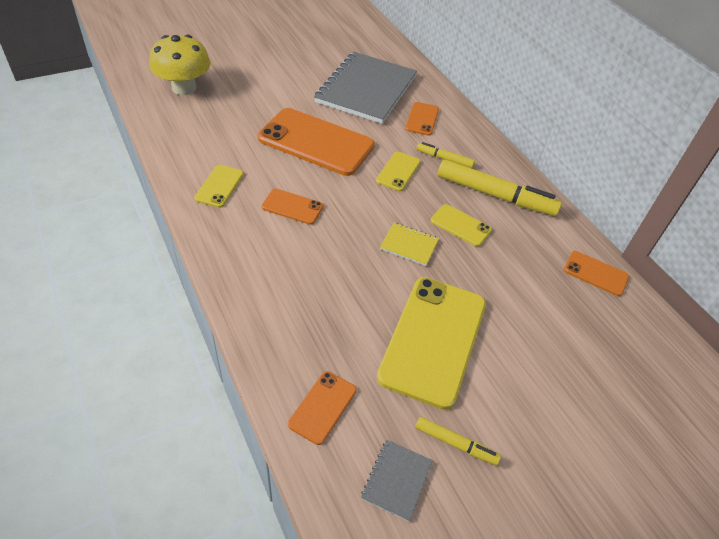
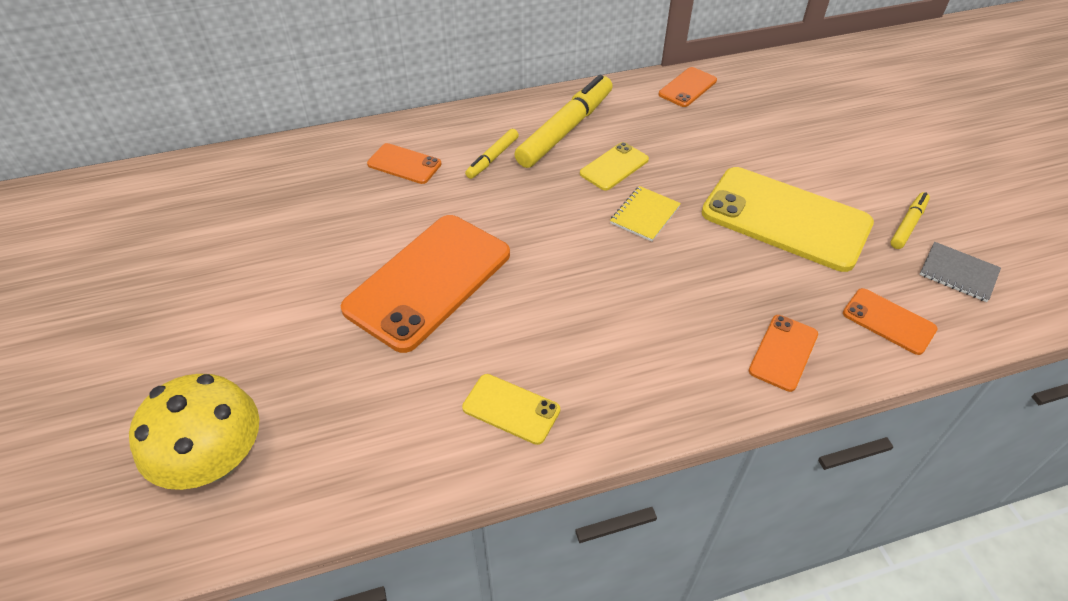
camera: 75 degrees left, 0 degrees up
orange phone [262,189,324,225] -> orange phone moved to [749,315,818,392]
grey notebook [314,52,417,124] -> none
yellow phone [376,151,421,191] -> none

